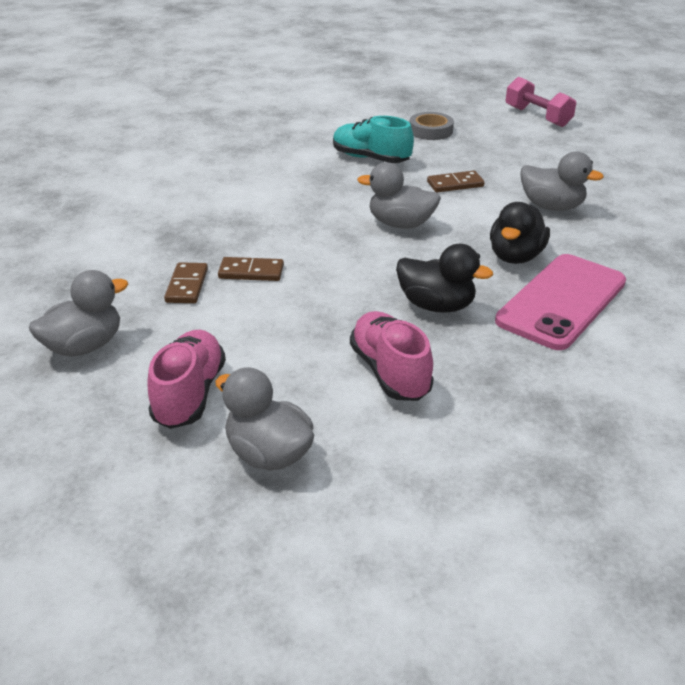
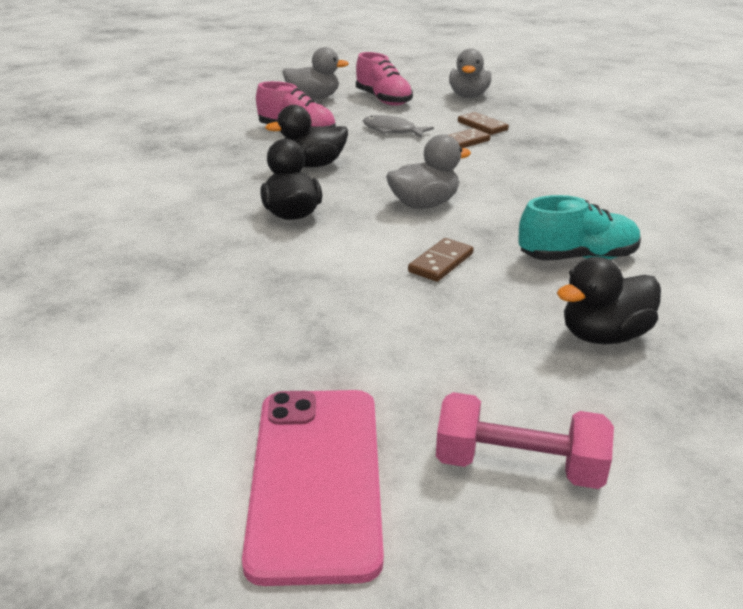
camera: 140 degrees right, 5 degrees down
grey tape [409,112,454,140] -> black duck [557,257,661,344]
pink phone [495,254,626,350] -> pink phone moved to [242,390,384,586]
grey duck [520,151,604,211] -> none
none -> grey fish [363,115,434,137]

